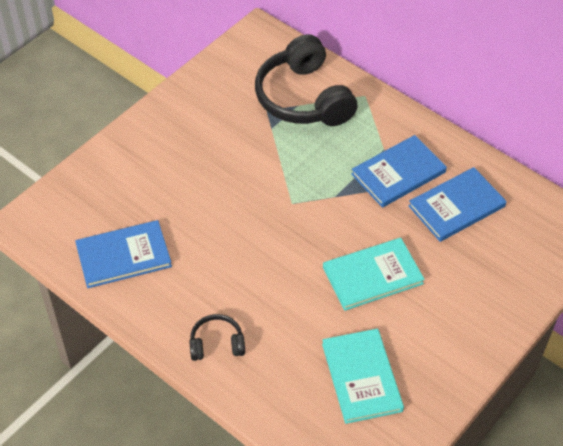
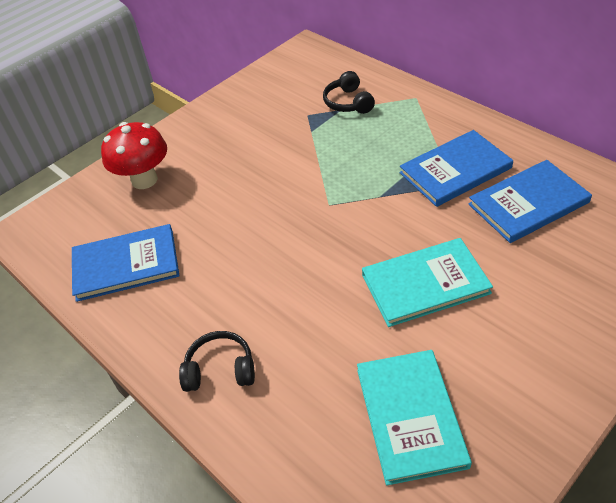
camera: 10 degrees right, 5 degrees down
black headphones [255,34,358,126] -> black headphones [323,71,375,114], size x0.47
none -> red mushroom [101,122,167,189]

